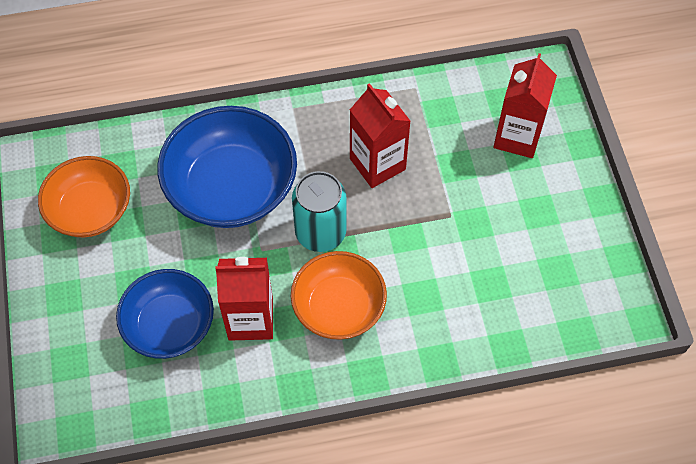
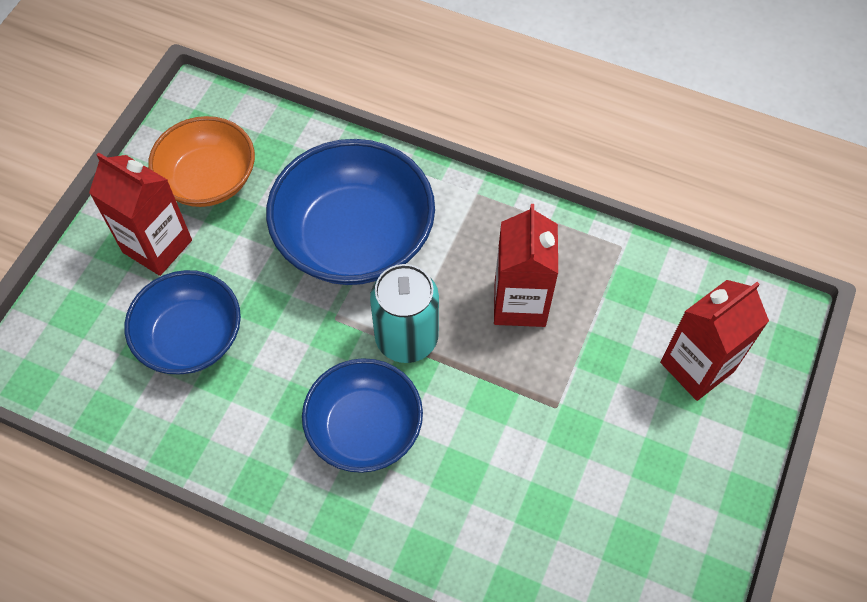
camera: 35 degrees right, 0 degrees up
red carton [215,257,273,341] -> red carton moved to [89,152,192,276]
orange bowl [291,251,387,340] -> blue bowl [302,358,423,473]

